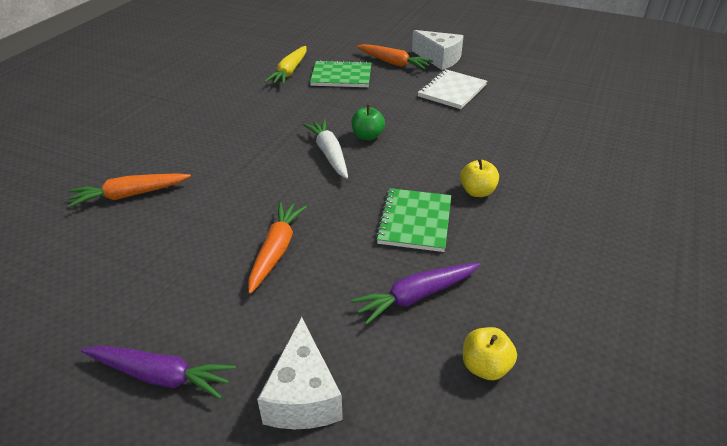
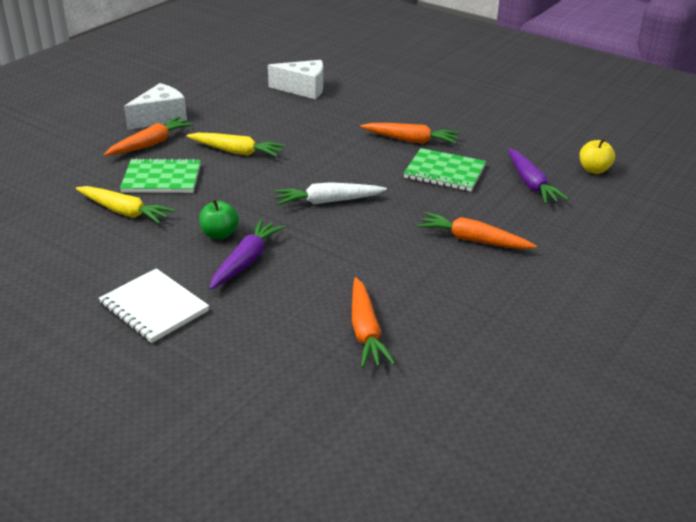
camera: 80 degrees left, 5 degrees down
purple carrot [81,345,236,399] -> purple carrot moved to [209,220,285,290]
white cheese [257,317,343,429] -> white cheese moved to [268,60,323,99]
green notebook [310,60,371,87] -> green notebook turned 75 degrees clockwise [120,158,201,193]
green apple [351,104,385,140] -> green apple moved to [199,199,239,239]
white notebook [417,69,487,109] -> white notebook moved to [99,268,209,343]
yellow apple [460,158,499,197] -> orange carrot [360,123,459,144]
none -> yellow carrot [187,133,285,157]

